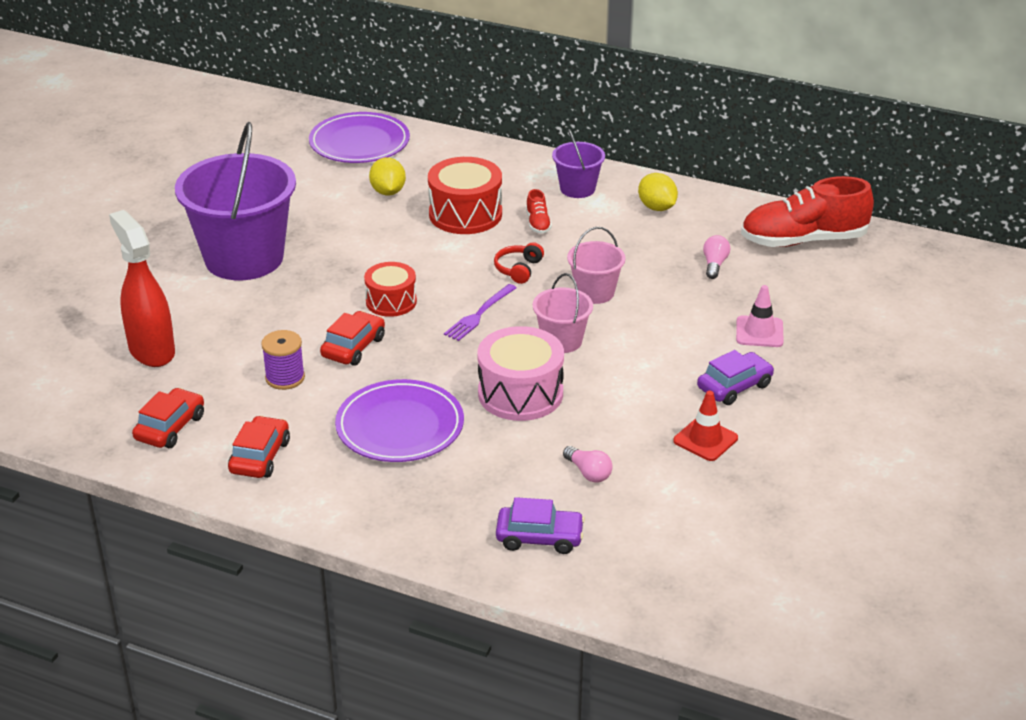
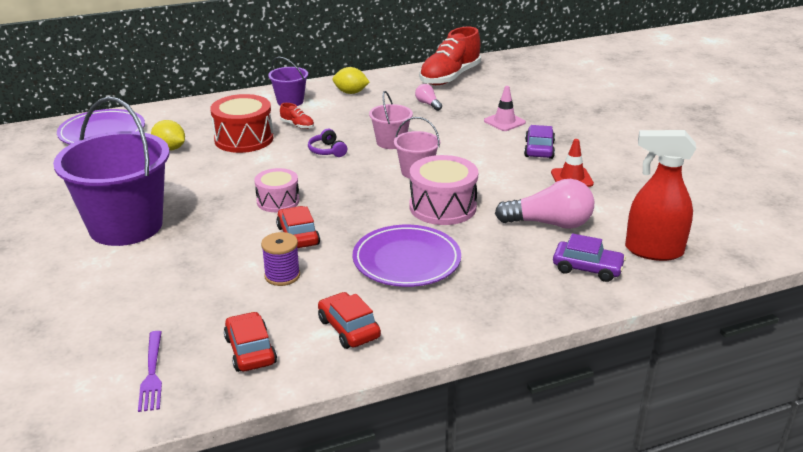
camera: 45 degrees left, 5 degrees down
red spray bottle [109,210,175,367] -> red spray bottle moved to [625,130,696,261]
red drum [364,262,417,317] -> pink drum [255,168,300,212]
purple fork [444,284,517,341] -> purple fork moved to [138,331,162,412]
red headphones [494,242,544,284] -> purple headphones [308,129,347,157]
purple car [496,497,585,554] -> purple car turned 60 degrees clockwise [553,233,626,282]
pink light bulb [563,446,613,483] -> pink light bulb [495,179,594,229], size x2.02

